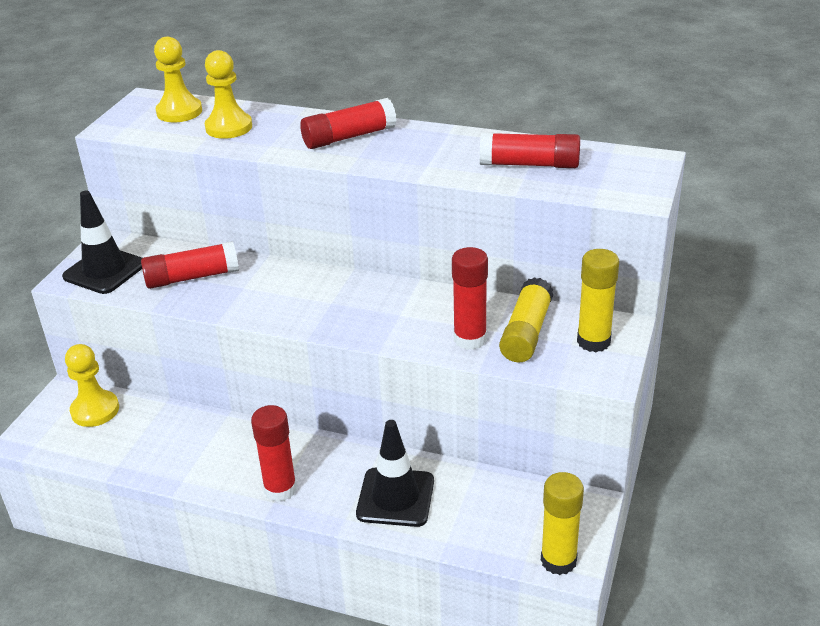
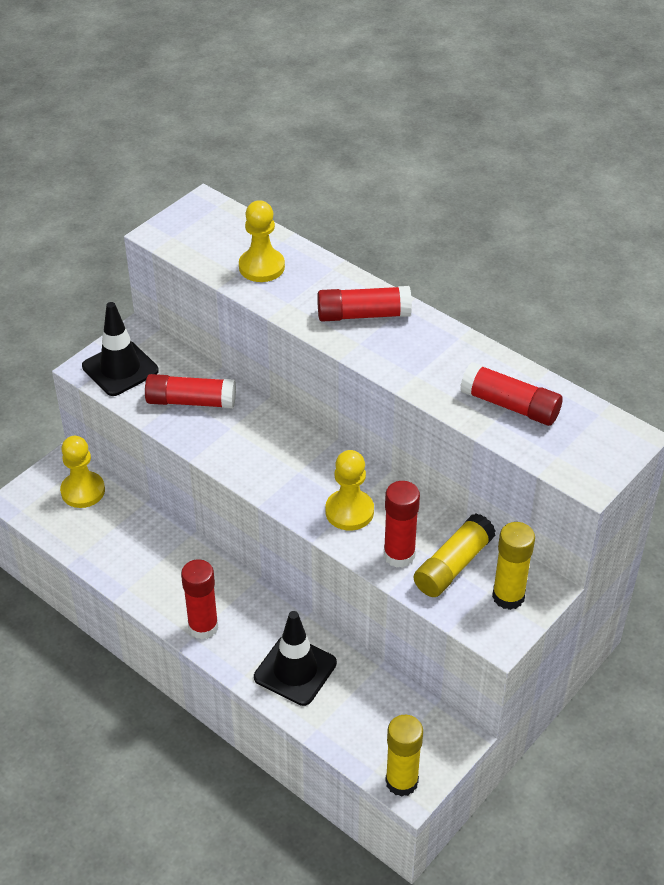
camera: 20 degrees right, 10 degrees up
yellow pawn [154,36,202,122] -> yellow pawn moved to [325,450,374,530]

